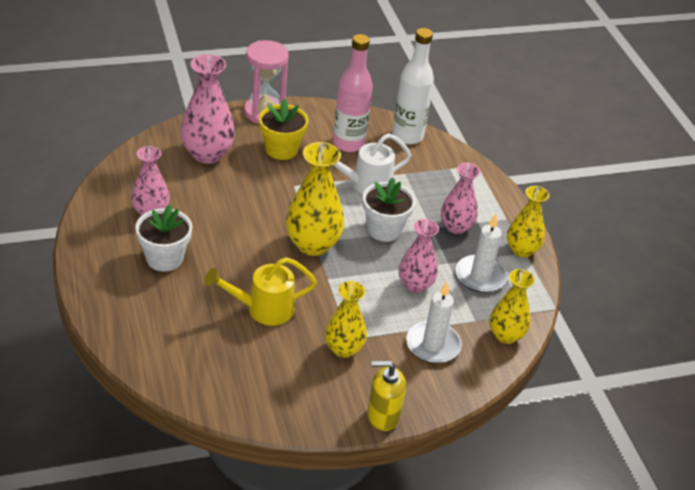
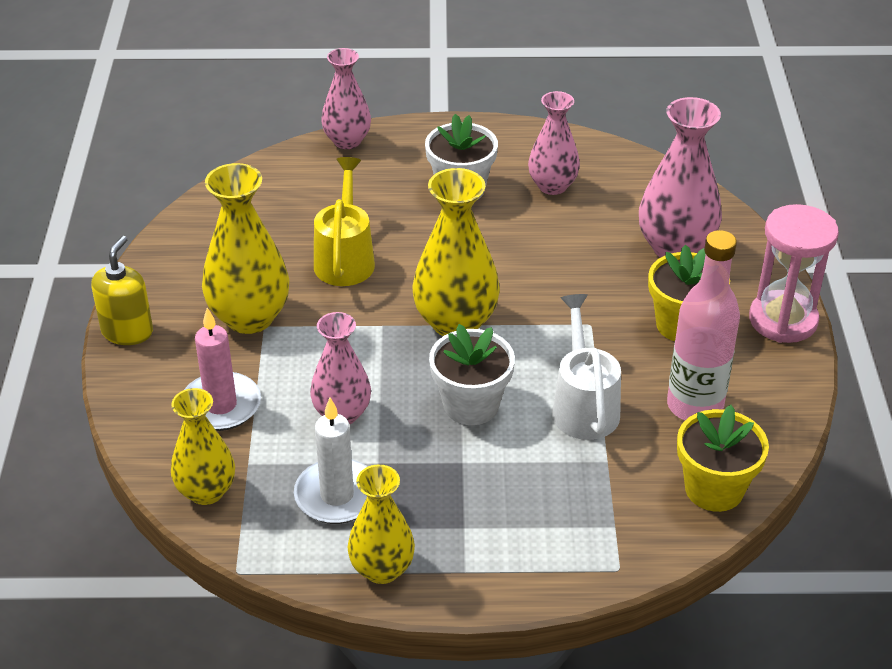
camera: 110 degrees right, 0 degrees up
yellow vase [325,281,367,358] -> yellow vase [202,163,289,334], size x1.52
white bottle [392,28,434,144] -> yellow flower pot [677,405,769,512]
white candle [406,282,462,363] -> pink candle [184,308,261,431]
pink vase [441,163,480,234] -> pink vase moved to [321,48,371,149]

